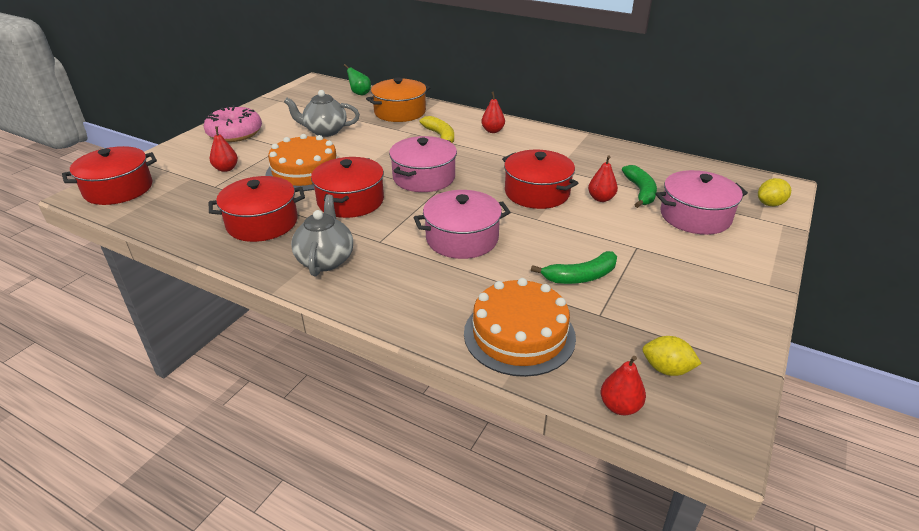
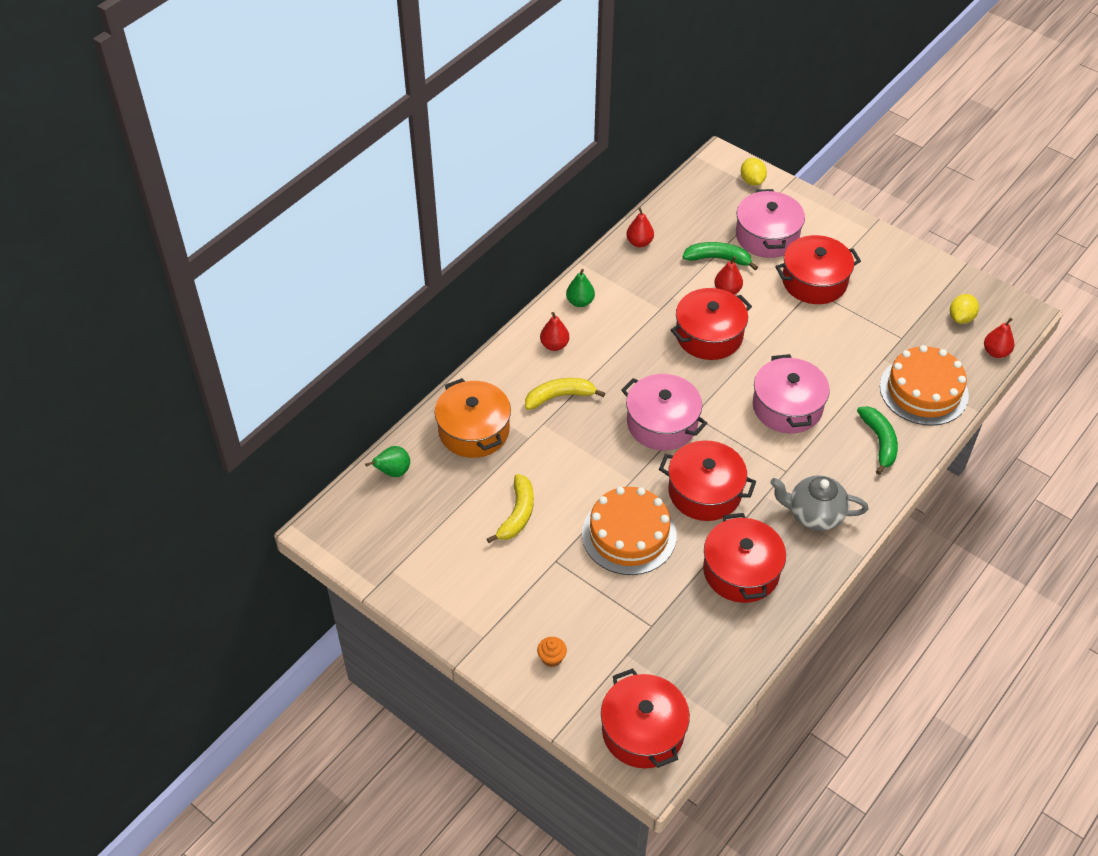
camera: 80 degrees left, 15 degrees up
pink donut [204,105,262,142] -> none
red pear [210,127,238,172] -> red pear moved to [626,207,654,247]
grey teapot [284,90,360,137] -> yellow banana [487,474,534,543]
green banana [531,251,617,284] -> green banana moved to [857,406,898,475]
none -> orange cupcake [537,637,567,667]
none -> green pear [566,269,595,307]
none -> red pot [775,235,861,304]

